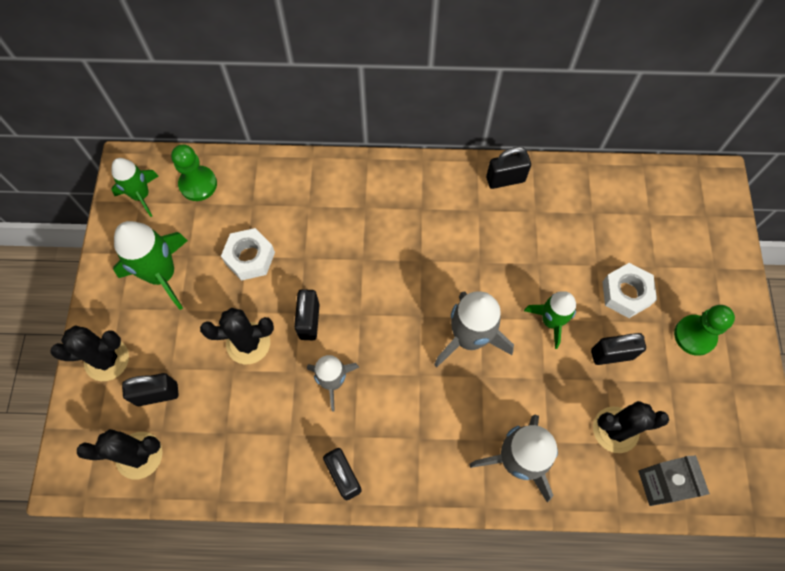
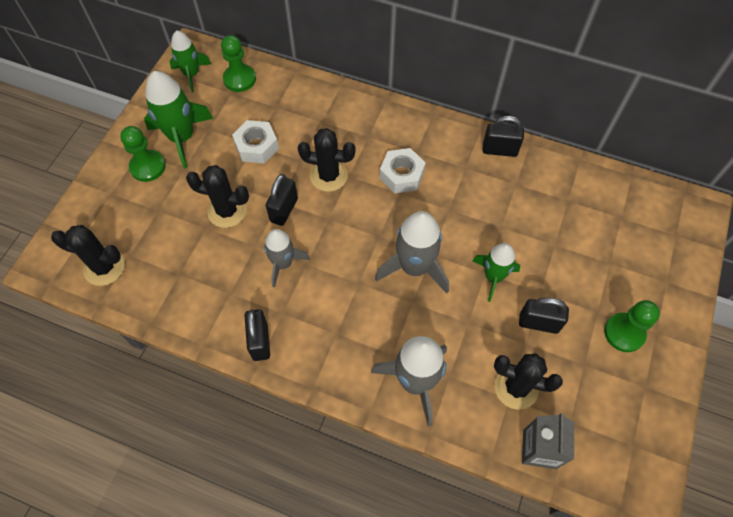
camera: 20 degrees right, 5 degrees down
black cactus [51,325,129,381] -> black cactus moved to [298,128,356,192]
black padlock [122,373,179,406] -> none
white nut [603,263,657,318] -> white nut moved to [380,148,426,194]
none -> green pawn [120,126,166,182]

